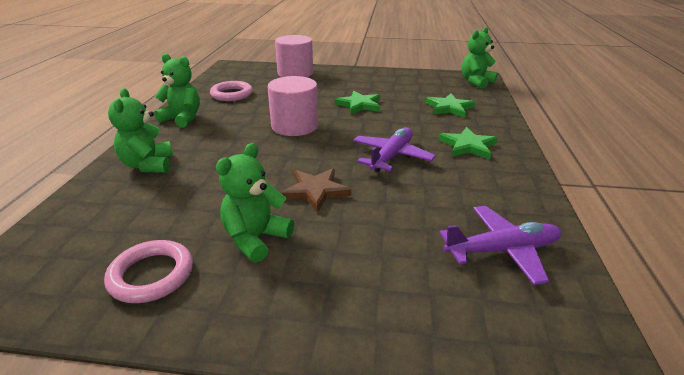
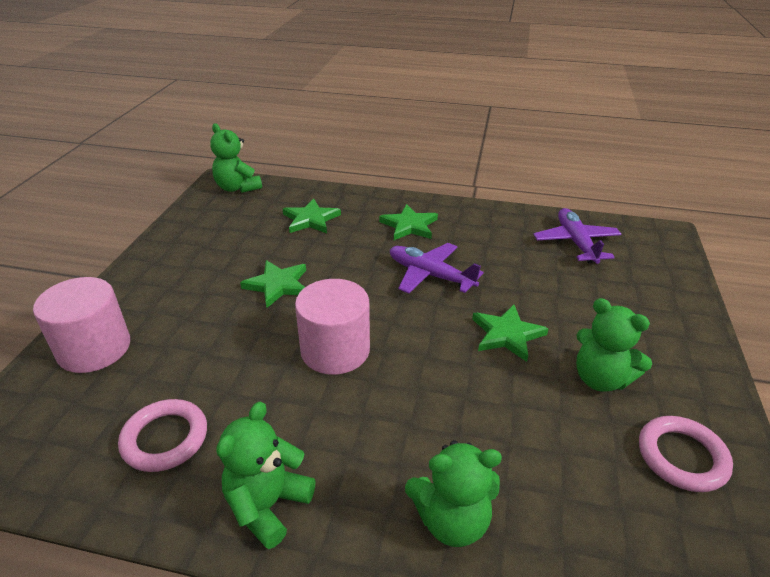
camera: 85 degrees left, 5 degrees up
brown star [281,169,351,213] -> green star [472,305,549,362]

